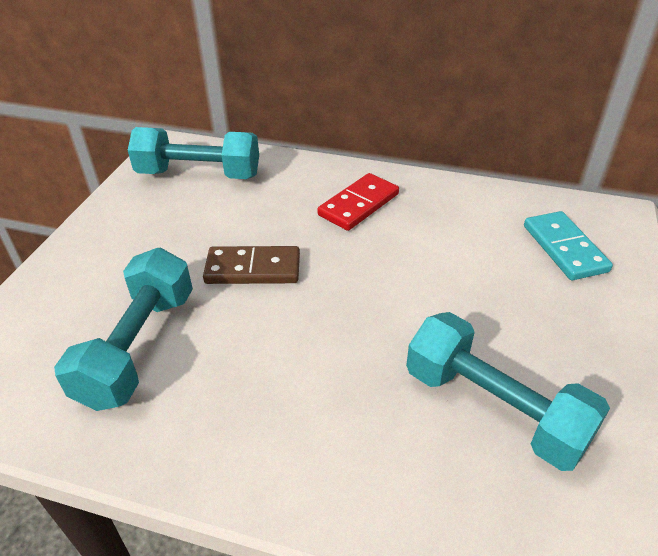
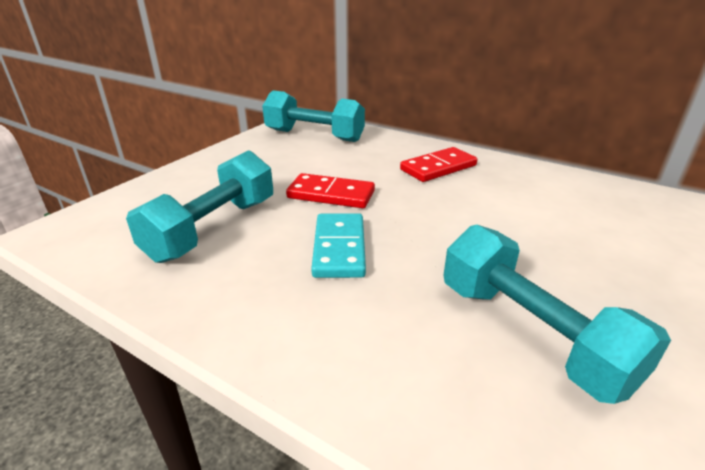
camera: 15 degrees right, 10 degrees down
brown domino [203,246,300,284] -> red domino [286,173,375,208]
turquoise domino [524,211,613,280] -> turquoise domino moved to [311,213,366,278]

